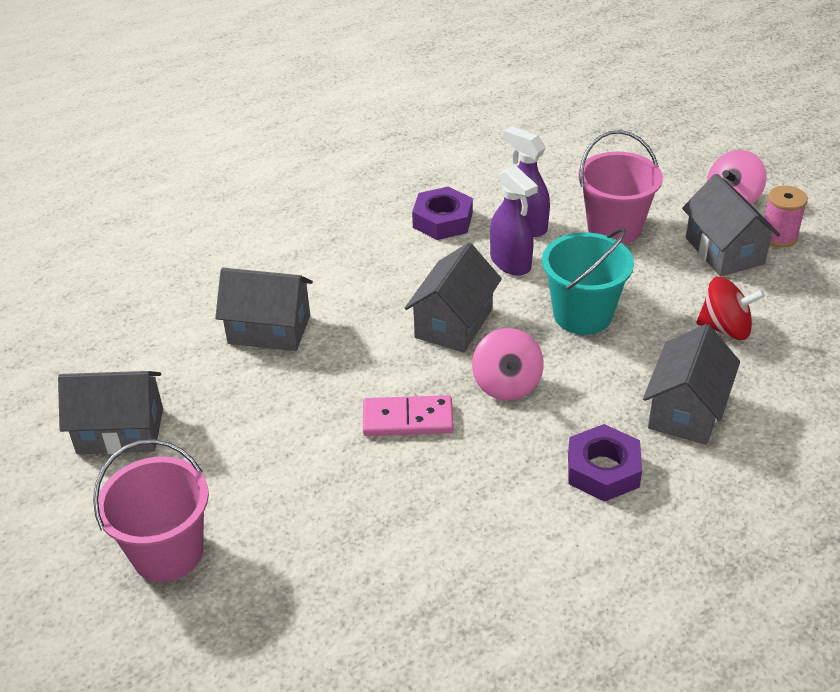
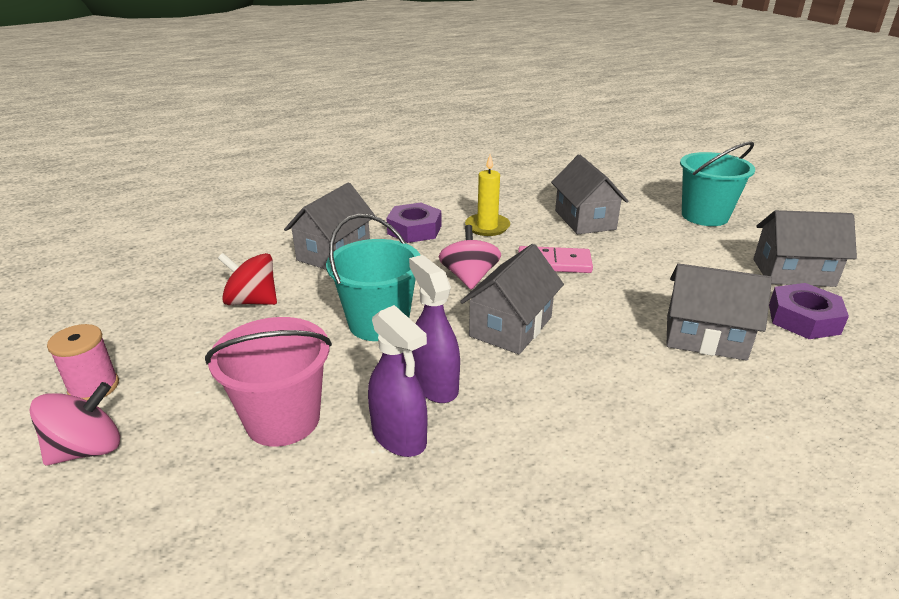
camera: 175 degrees left, 10 degrees down
pink bucket [93,439,209,582] -> turquoise bucket [680,141,755,226]
purple nut [412,186,473,240] -> purple nut moved to [769,283,849,339]
grey house [682,174,780,276] -> grey house moved to [551,155,629,234]
none -> yellow candle [465,154,510,236]

